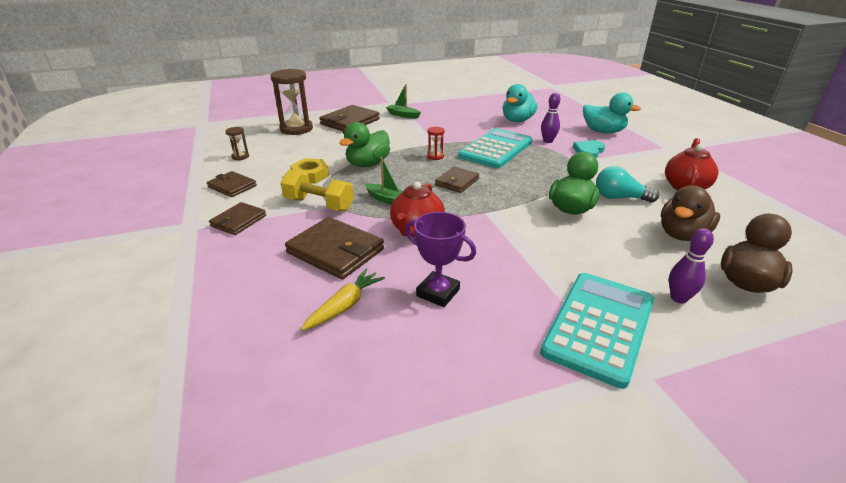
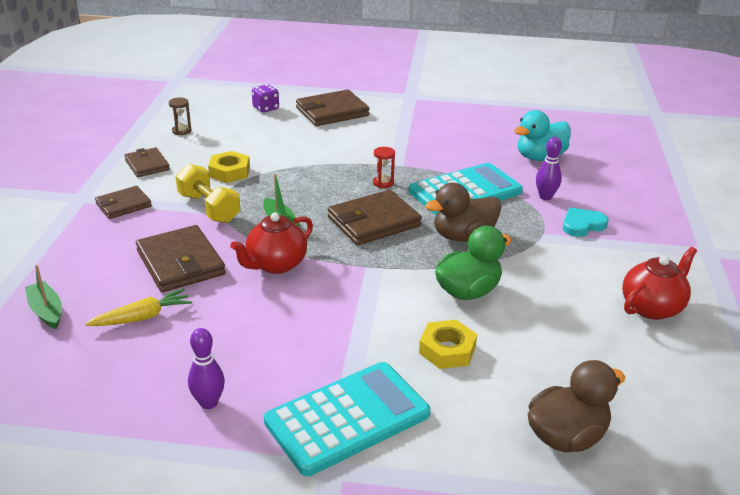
camera: 25 degrees right, 0 degrees up
brown hourglass [271,69,313,135] -> purple dice [252,84,279,113]
green duck [340,122,390,167] -> none
green boat [386,84,421,119] -> green boat moved to [25,265,62,329]
purple trophy [405,212,476,307] -> none
brown wallet [435,167,479,193] -> brown wallet [328,190,422,245], size x1.64
turquoise duck [583,92,641,133] -> none
turquoise light bulb [596,166,659,203] -> none
brown duck [661,185,720,241] -> brown duck moved to [425,183,501,242]
purple bowling pin [669,228,714,303] -> purple bowling pin moved to [188,328,225,409]
none -> yellow nut [419,320,477,369]

